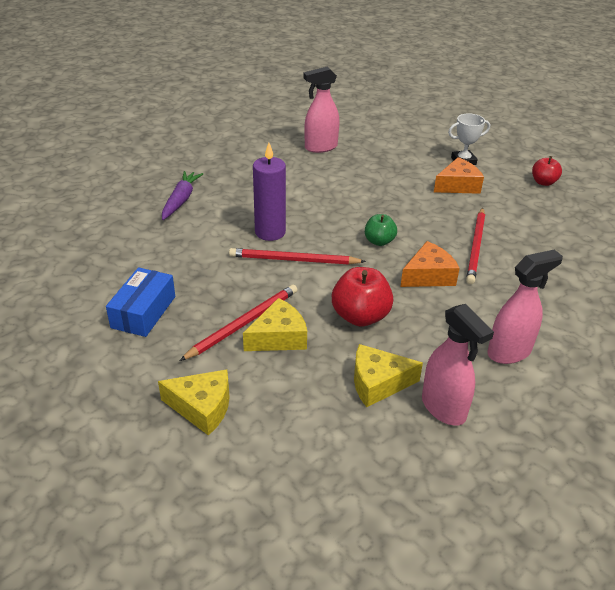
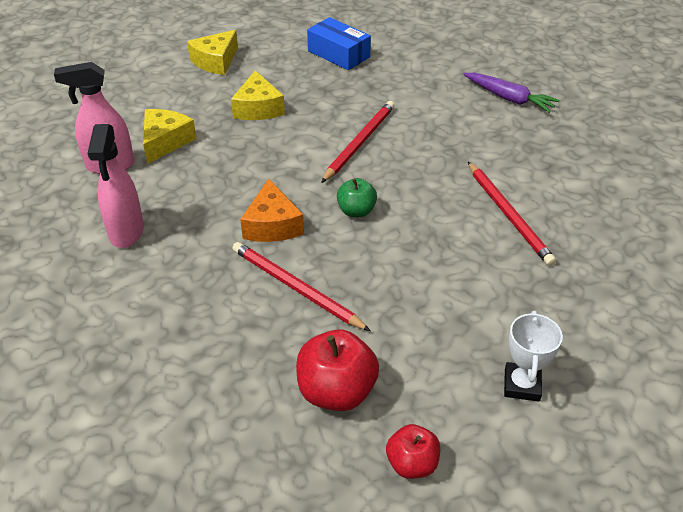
camera: 115 degrees right, 5 degrees up
red pencil [180,284,298,361] -> red pencil moved to [468,162,556,266]
purple candle [253,143,286,241] -> none
pink spray bottle [304,67,339,153] -> none
red apple [332,267,393,326] -> red apple moved to [296,329,379,411]
orange cheese [434,157,484,194] -> none

